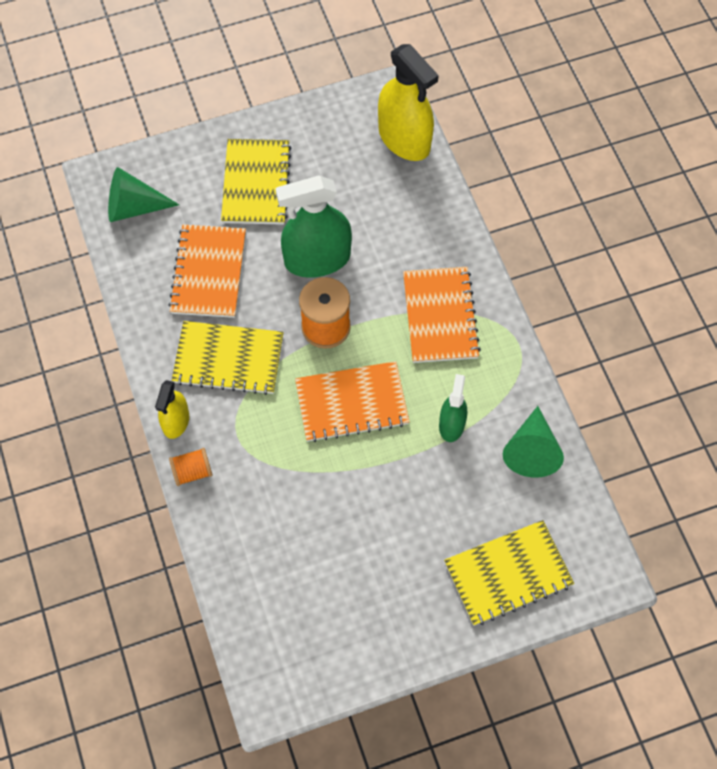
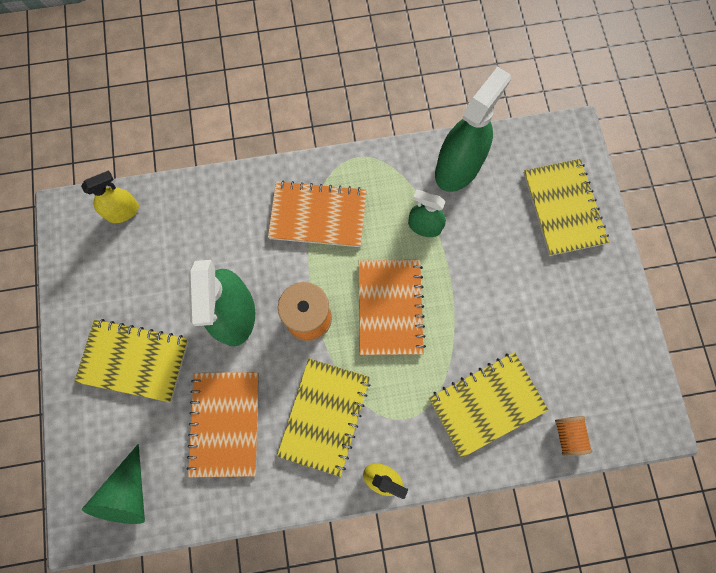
camera: 80 degrees left, 10 degrees up
orange notebook [168,225,246,318] -> orange notebook turned 75 degrees clockwise [186,372,259,477]
orange spool [169,448,212,486] -> orange spool moved to [555,416,592,456]
yellow spray bottle [378,44,439,161] -> yellow spray bottle [81,171,139,223], size x0.55
green cone [503,406,564,478] -> green spray bottle [435,67,511,192]
none -> yellow notebook [429,352,548,458]

